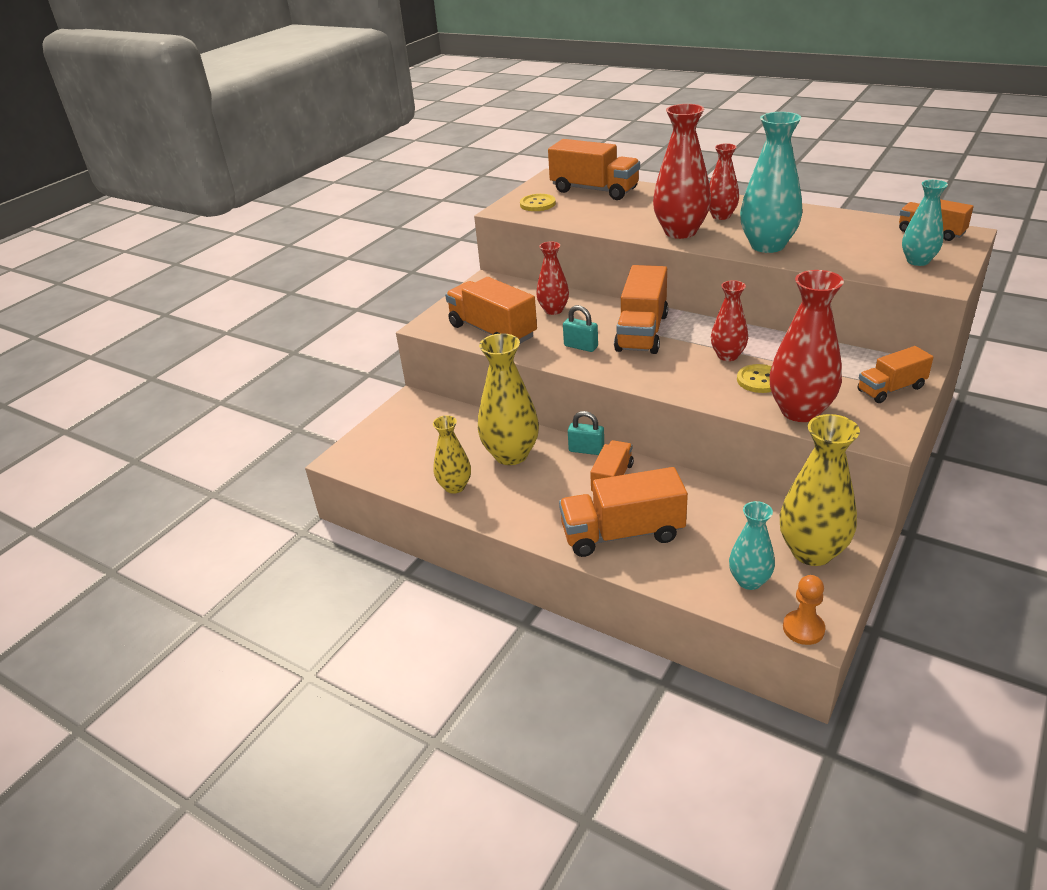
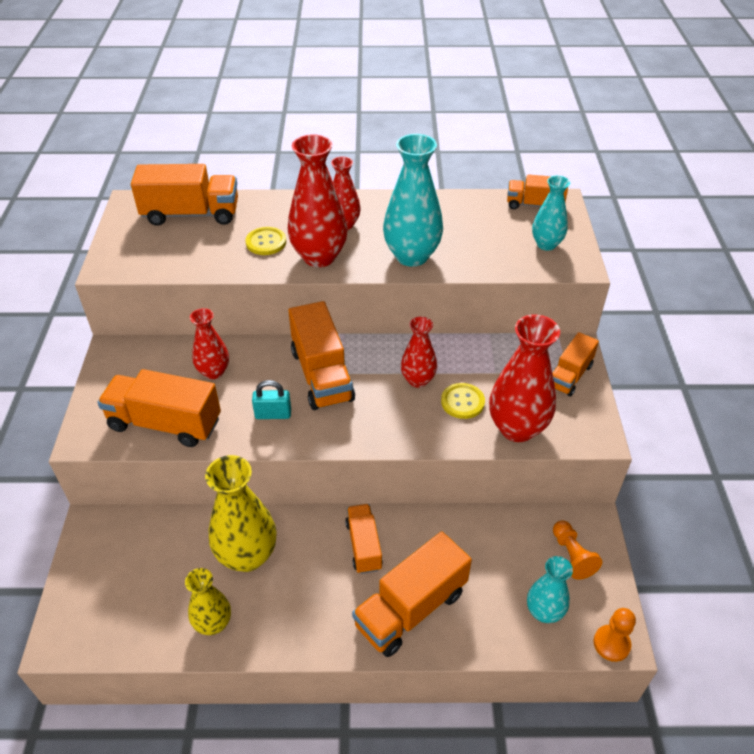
camera: 35 degrees left, 10 degrees up
yellow button [520,194,556,211] -> yellow button moved to [245,227,286,255]
turquoise padlock [568,411,604,455] -> none
yellow vase [780,414,860,566] -> orange pawn [553,520,602,580]

